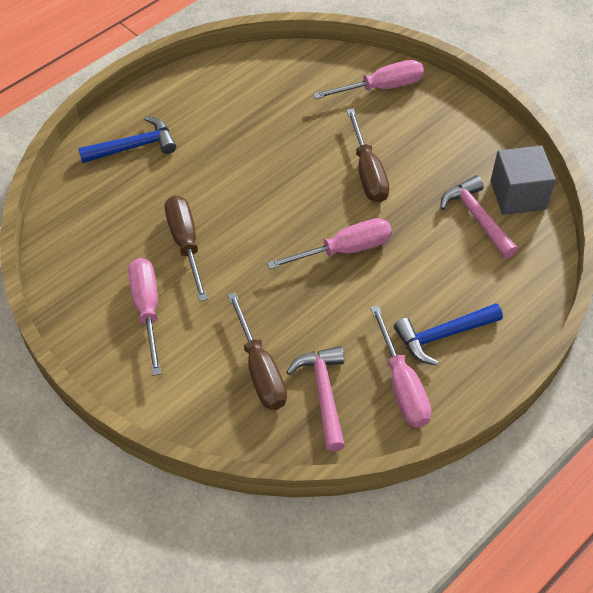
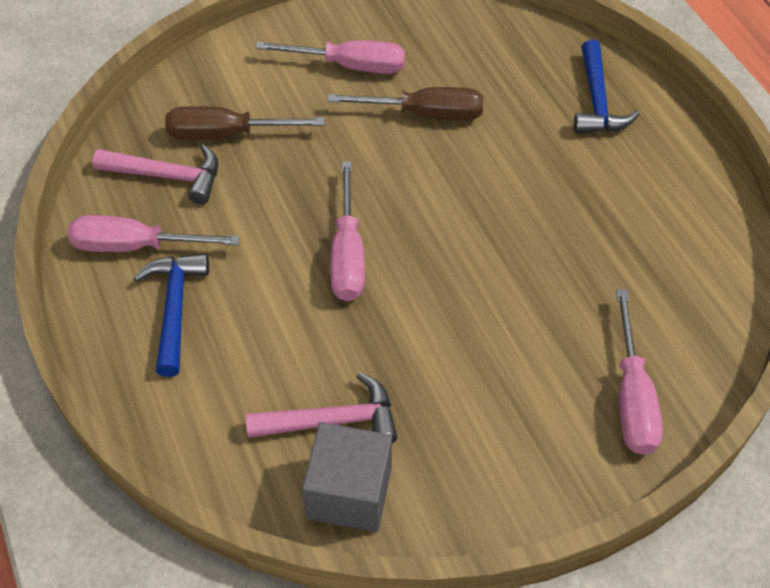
camera: 110 degrees right, 0 degrees up
brown screwdriver [347,109,389,203] -> none

